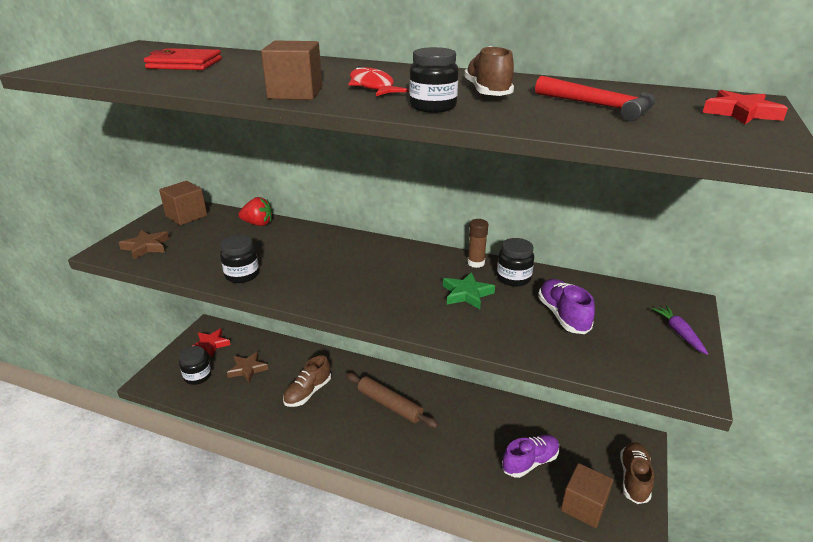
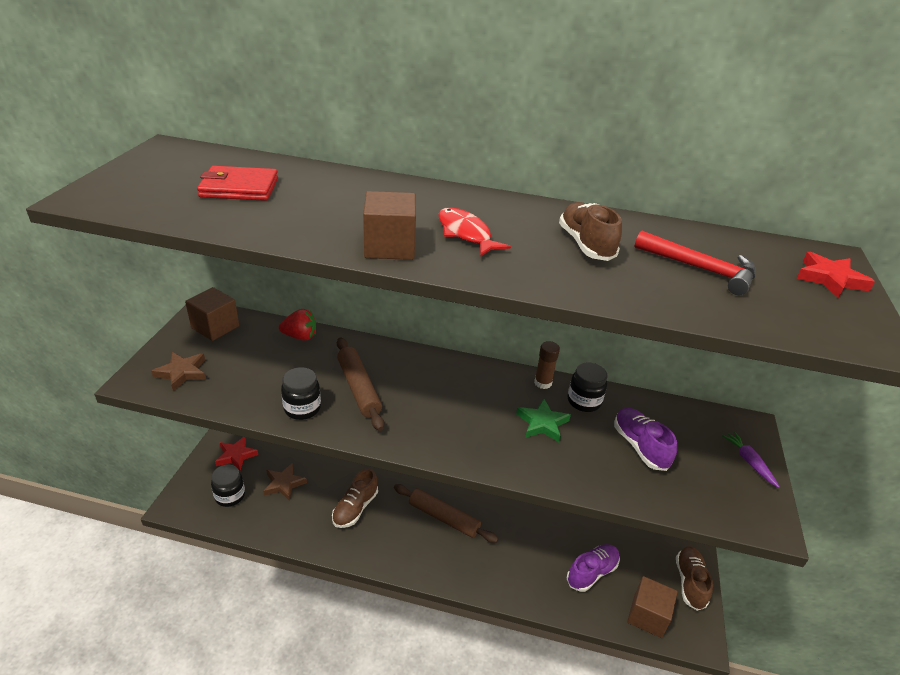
camera: 10 degrees left, 5 degrees up
black jar [409,47,458,113] -> none
none -> brown rolling pin [337,338,384,431]

